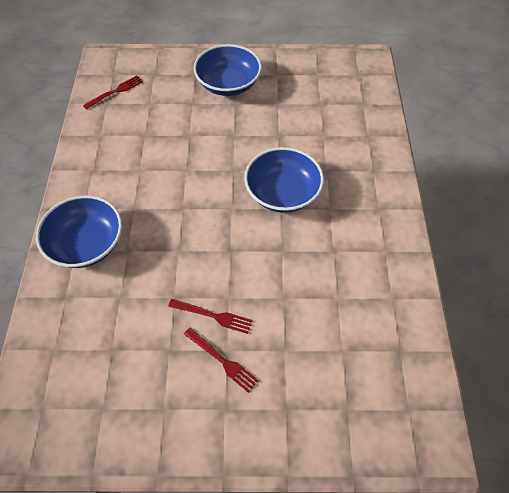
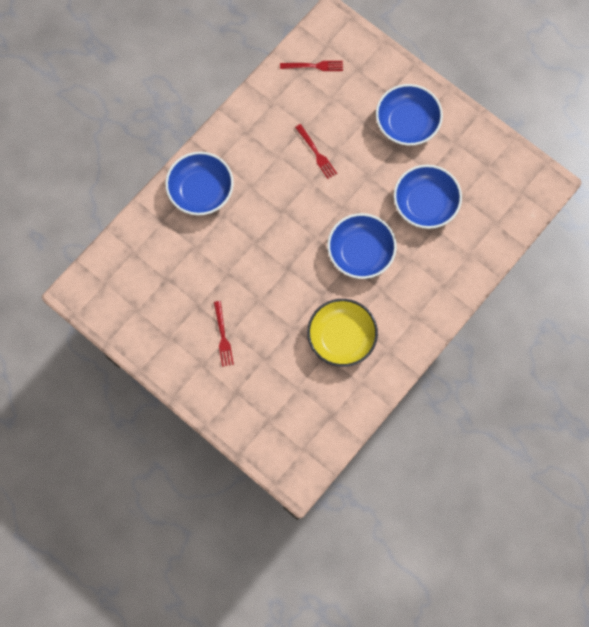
camera: 40 degrees right, 15 degrees up
red fork [168,299,252,334] -> red fork moved to [295,124,337,179]
none -> yellow bowl [307,299,378,367]
none -> blue bowl [394,165,462,229]

